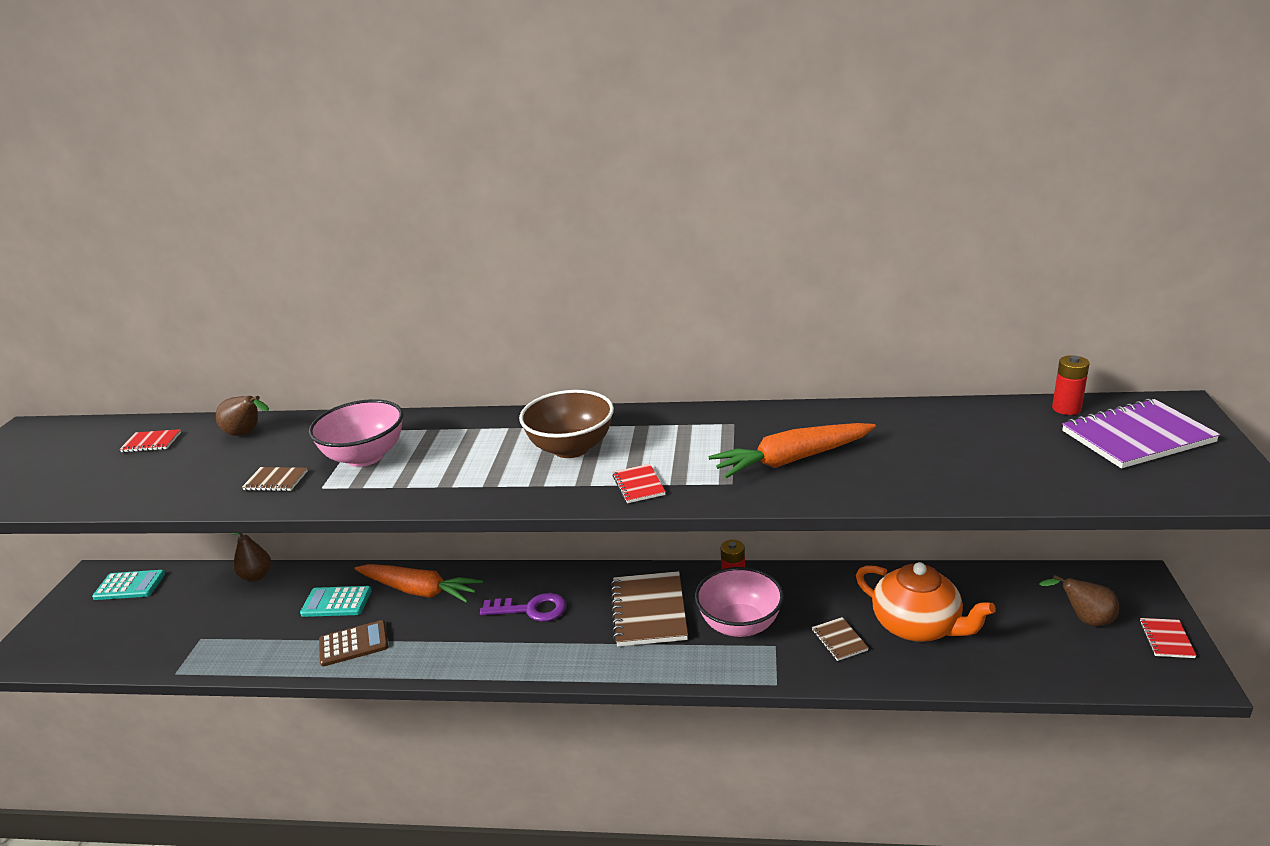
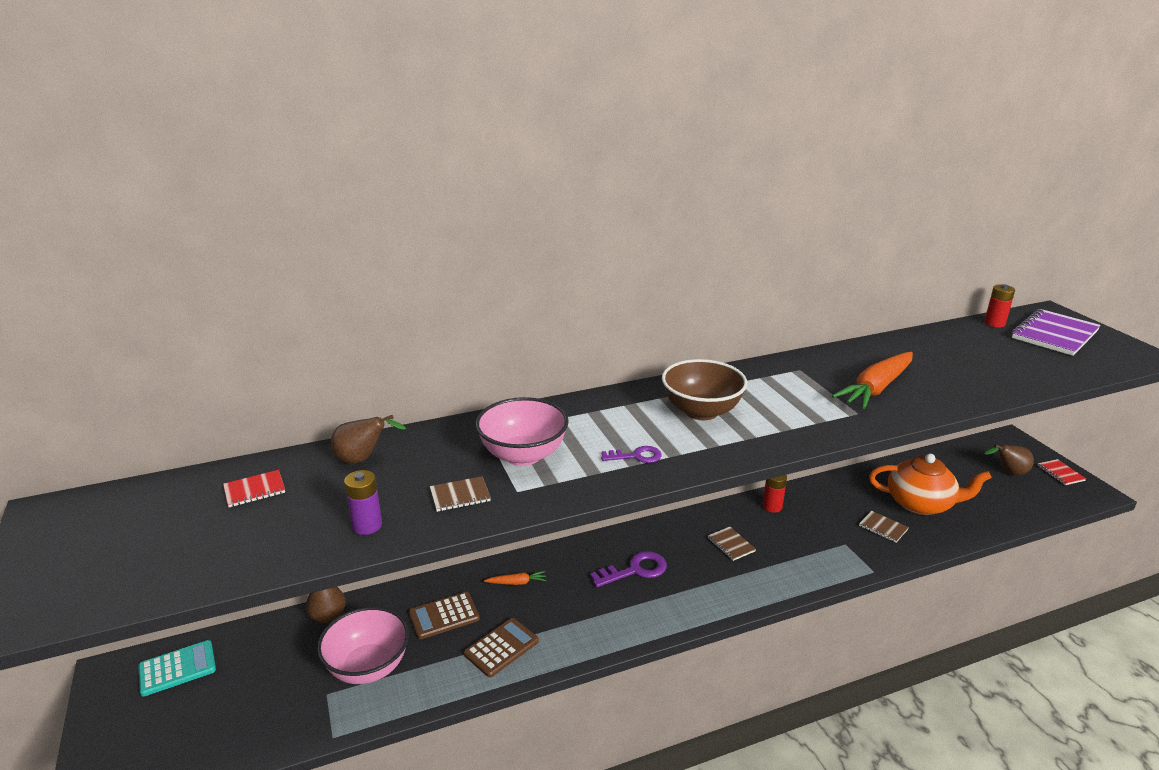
camera: 30 degrees left, 0 degrees up
turquoise calculator [300,586,372,617] -> brown calculator [409,592,480,639]
orange carrot [354,564,483,603] -> orange carrot [484,571,547,585], size x0.45
brown notebook [611,571,688,647] -> brown notebook [708,527,756,561], size x0.48
red notebook [612,464,666,503] -> none
pink bowl [695,567,784,637] -> pink bowl moved to [317,607,409,684]
none -> purple battery [344,470,382,535]
none -> purple key [601,446,662,463]

